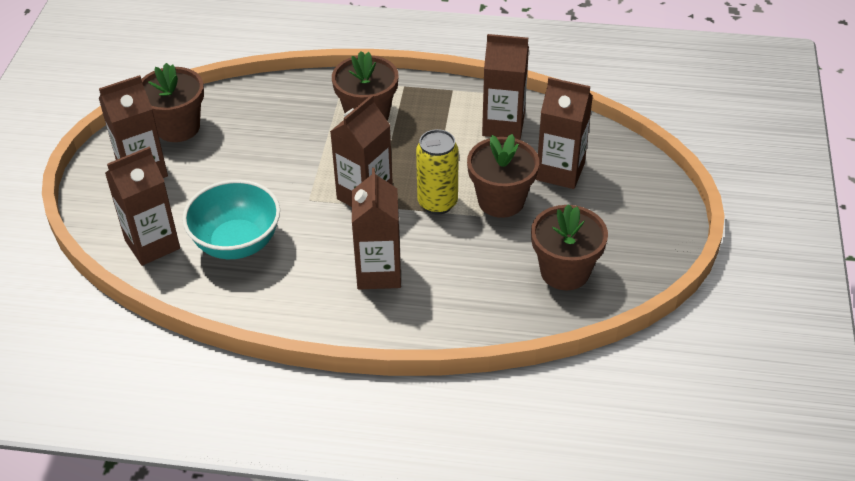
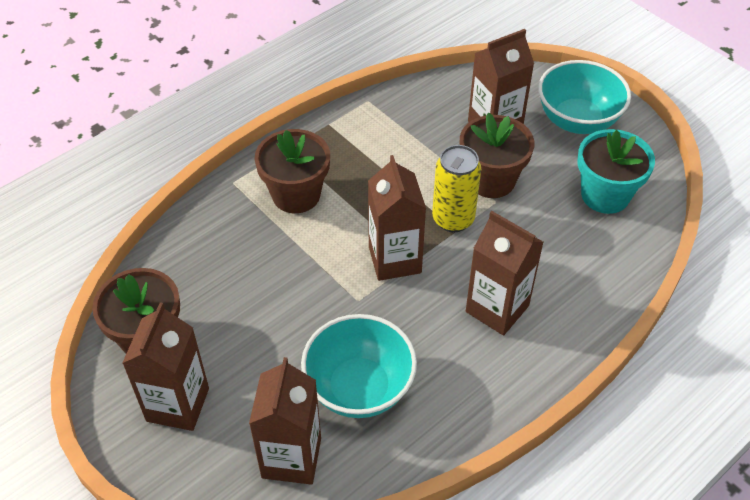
camera: 50 degrees left, 5 degrees up
brown carton [482,34,529,140] -> none
brown flower pot [531,204,608,290] -> turquoise flower pot [577,129,655,214]
none -> turquoise bowl [538,60,631,134]

